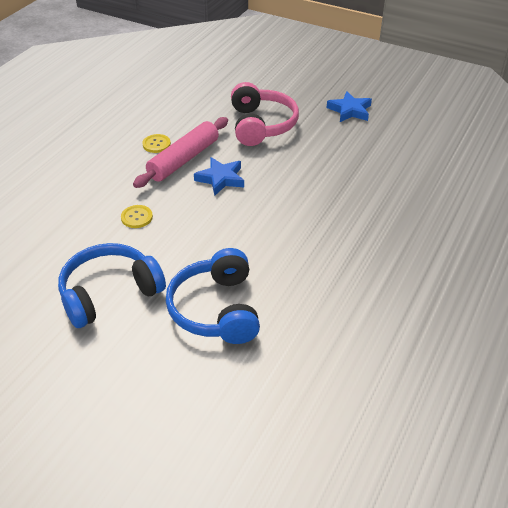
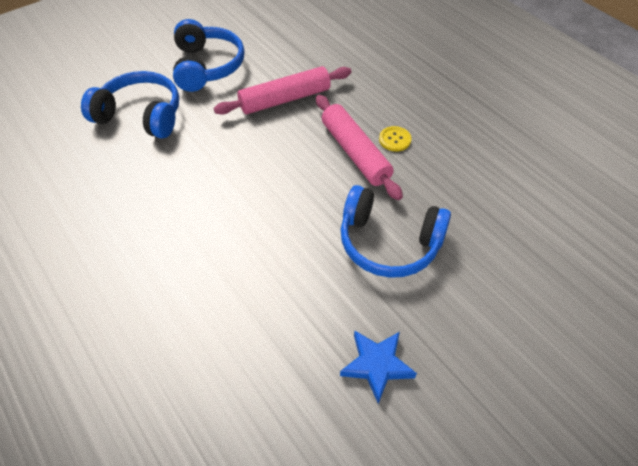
camera: 115 degrees right, 10 degrees up
yellow button [121,205,153,228] -> pink rolling pin [213,66,351,115]
blue star [194,157,244,196] -> none
pink headphones [231,82,299,146] -> blue headphones [341,185,451,278]

